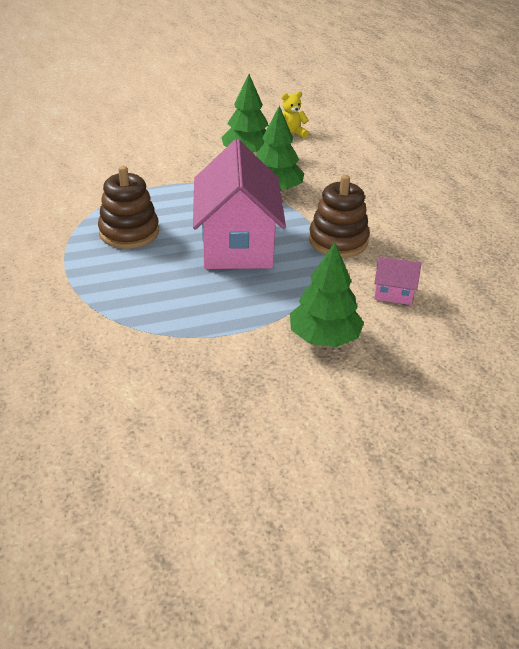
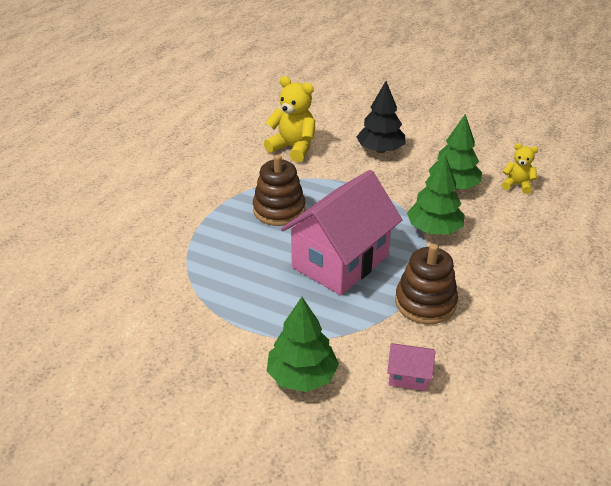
camera: 45 degrees right, 0 degrees up
pink house [374,256,421,305] -> pink house turned 45 degrees counterclockwise [387,343,436,391]
none -> yellow teddy bear [264,76,315,162]
none -> black tree [356,81,405,153]

